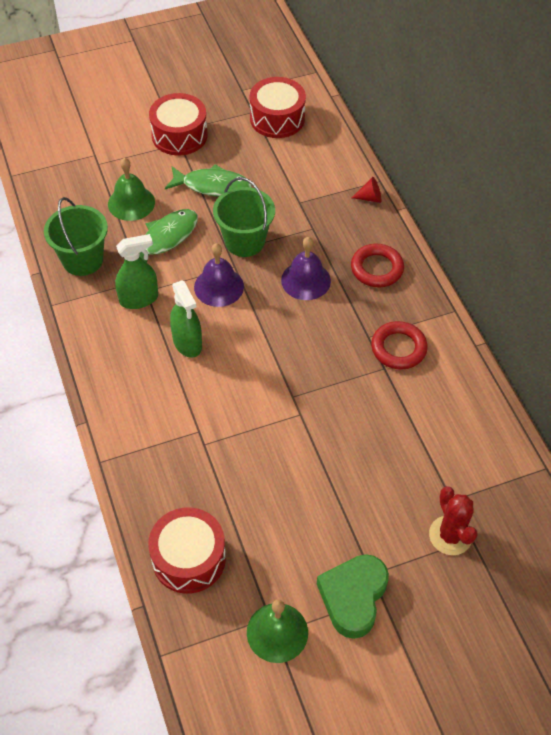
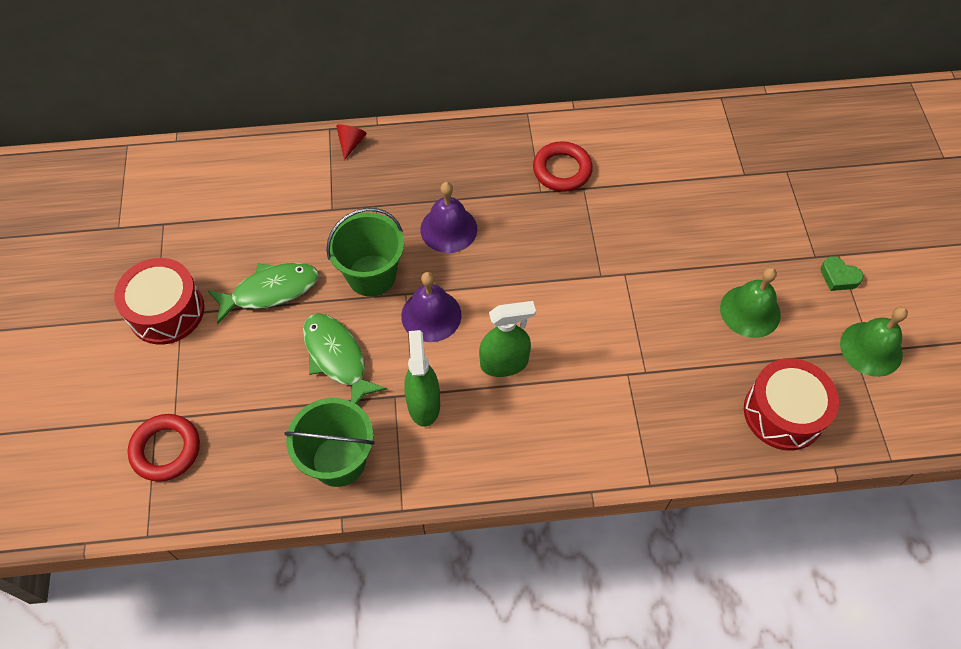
camera: 75 degrees left, 5 degrees up
green bell [108,158,155,221] -> green bell moved to [720,268,781,338]
green fish [165,164,252,197] -> green fish turned 45 degrees clockwise [208,263,318,324]
red drum [250,77,306,138] -> none
green heart [317,554,389,639] -> green heart [821,256,864,291], size x0.50
red ring [351,244,404,287] -> red ring moved to [128,414,200,482]
red cactus [429,486,478,555] -> none

